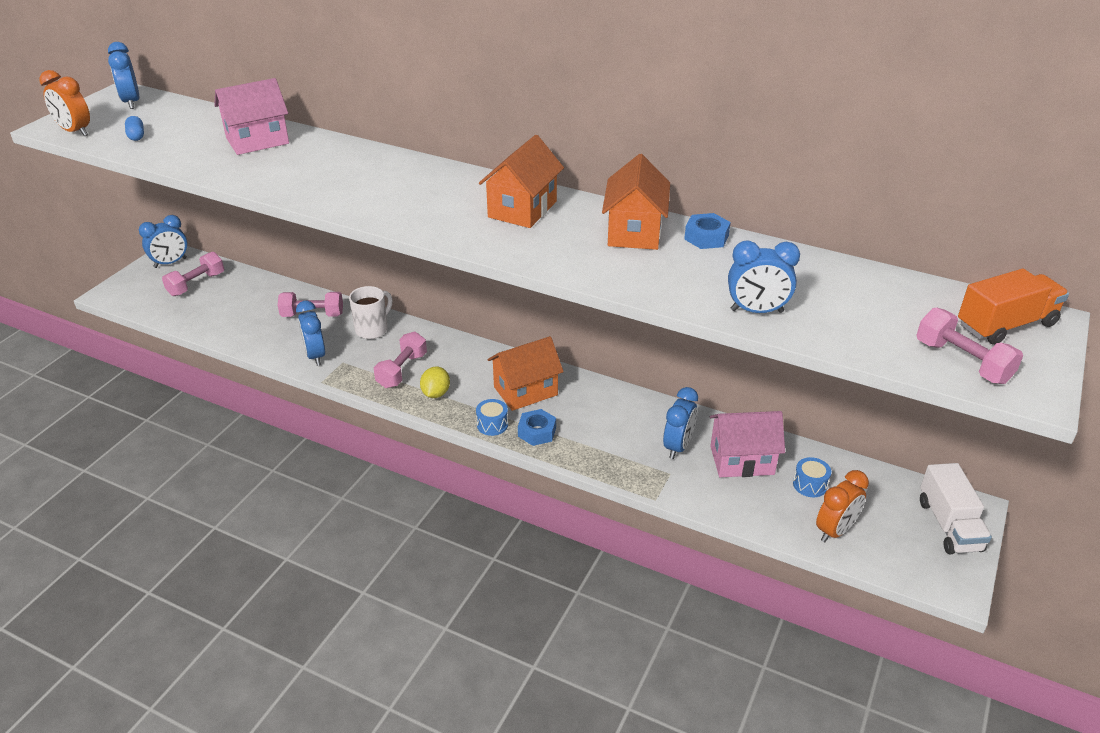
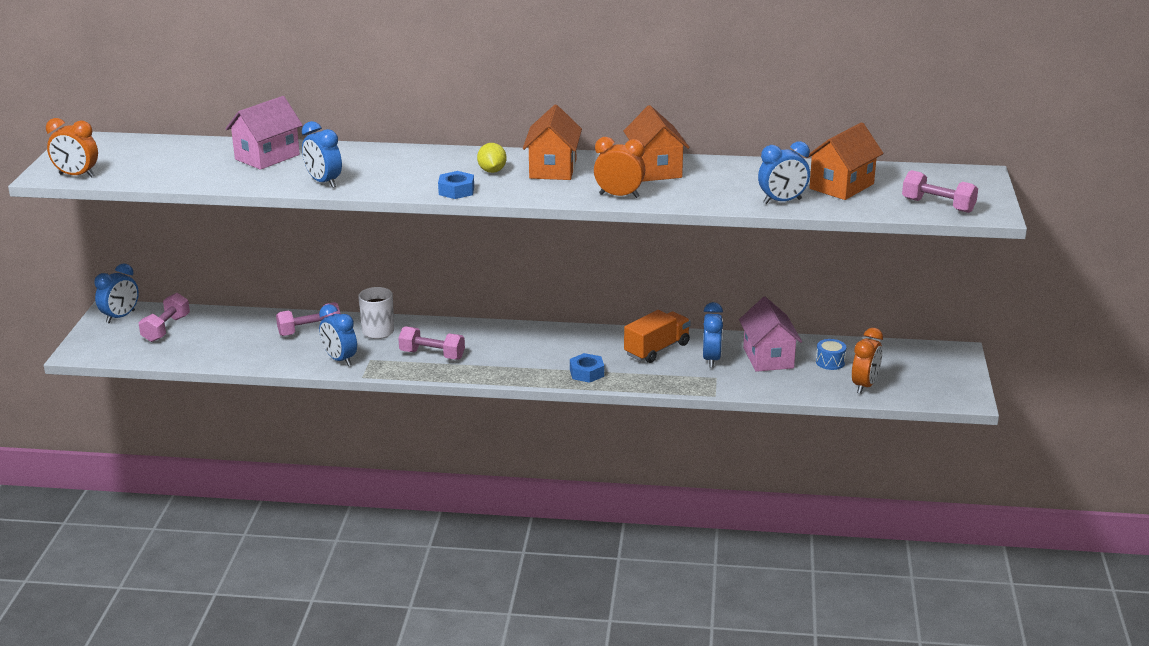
camera: 20 degrees left, 10 degrees down
blue clock [108,42,139,109] -> blue clock moved to [302,121,342,188]
blue capsule [125,116,144,141] -> none
pink dumbbell [374,332,427,388] -> pink dumbbell turned 75 degrees counterclockwise [398,326,465,360]
yellow lemon [420,367,450,398] -> yellow lemon moved to [477,143,507,173]
blue drum [476,399,508,436] -> none
orange house [488,336,564,411] -> orange house moved to [805,122,884,200]
blue nut [684,213,731,249] -> blue nut moved to [438,171,474,199]
pink house [710,411,785,477] -> pink house turned 75 degrees counterclockwise [739,297,802,372]
white truck [920,463,992,554] -> none
orange truck [958,269,1069,345] -> orange truck moved to [624,310,691,363]
none -> orange clock [594,137,645,198]

